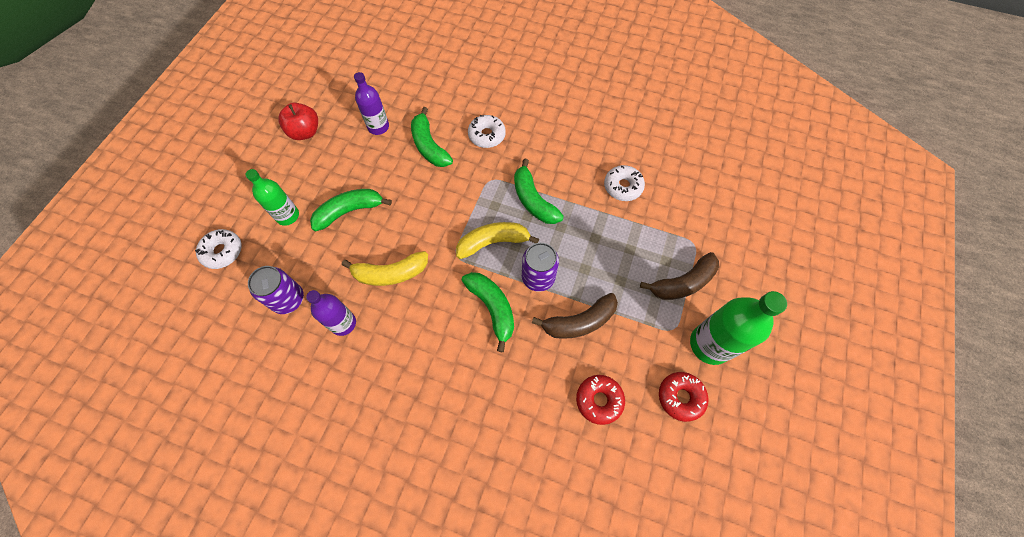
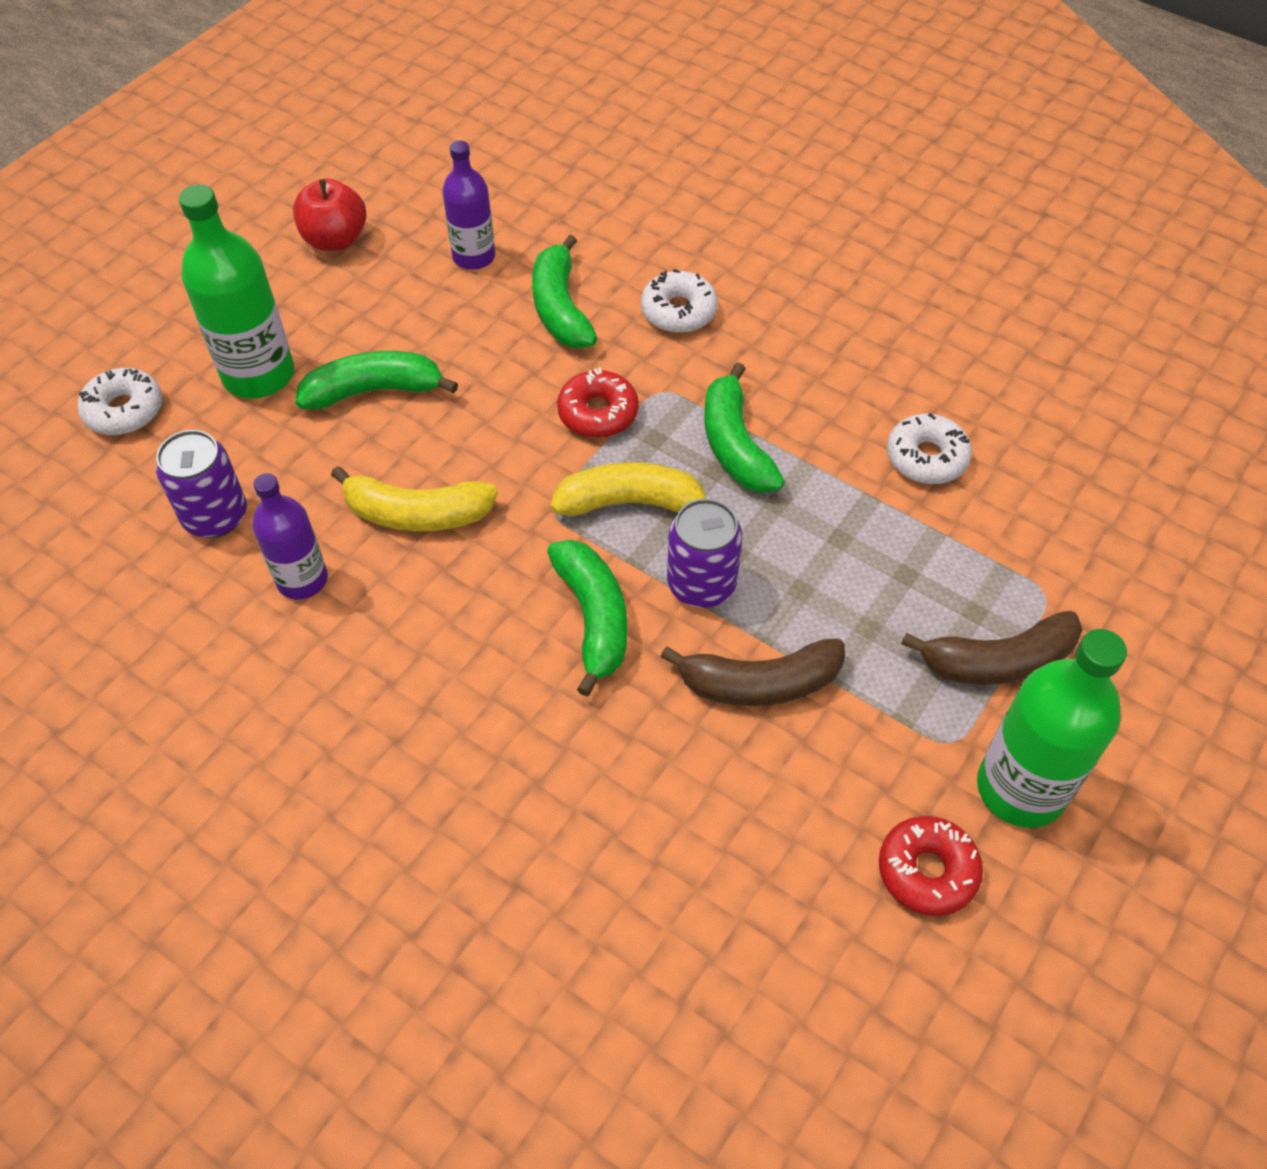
camera: 15 degrees right, 10 degrees down
green bottle [246,169,299,226] -> green bottle [179,184,294,399], size x1.57
red donut [576,375,625,425] -> red donut moved to [557,367,639,438]

